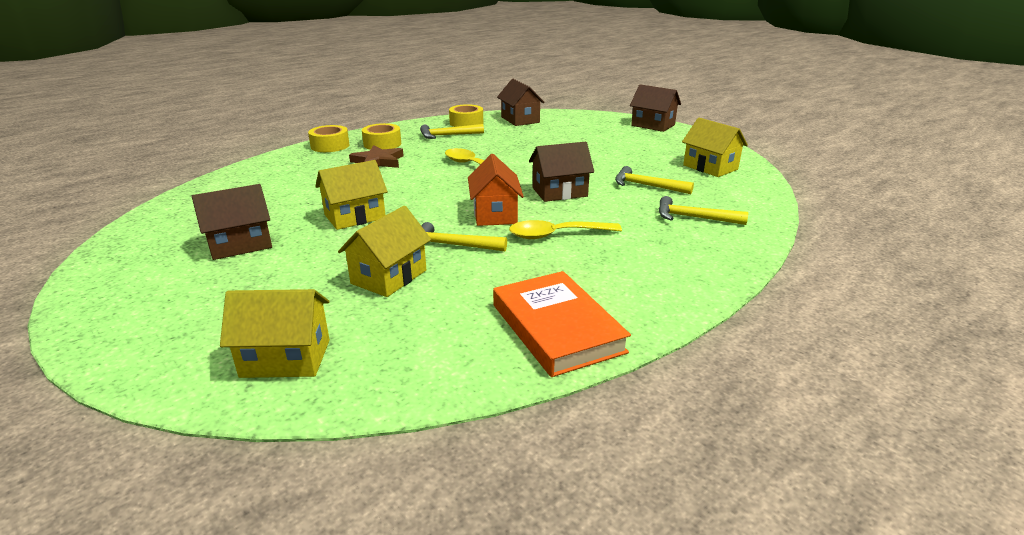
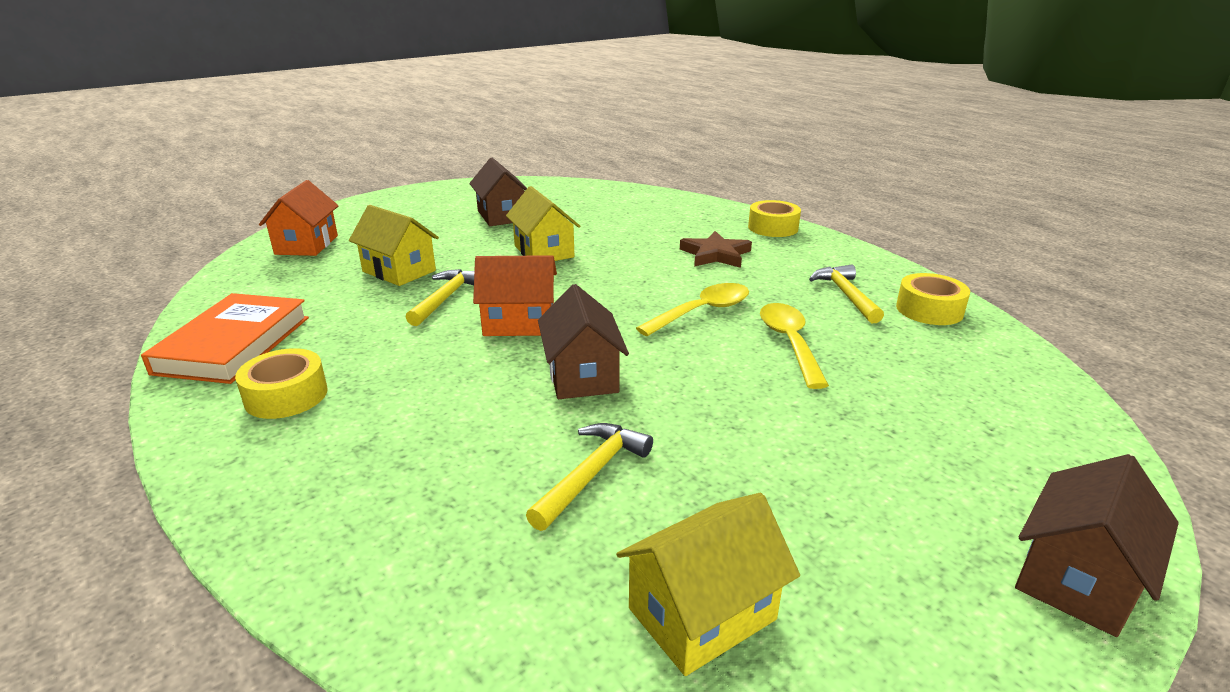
camera: 95 degrees right, 0 degrees up
yellow house [220,289,330,378] -> orange house [259,180,339,256]
yellow tape [362,123,401,150] -> yellow tape moved to [235,348,328,419]
orange book [493,271,631,377] -> orange book turned 60 degrees counterclockwise [141,293,309,384]
brown house [497,79,545,126] -> none
yellow spoon [509,220,622,239] -> yellow spoon moved to [760,303,829,389]
yellow hammer [658,196,748,225] -> none

